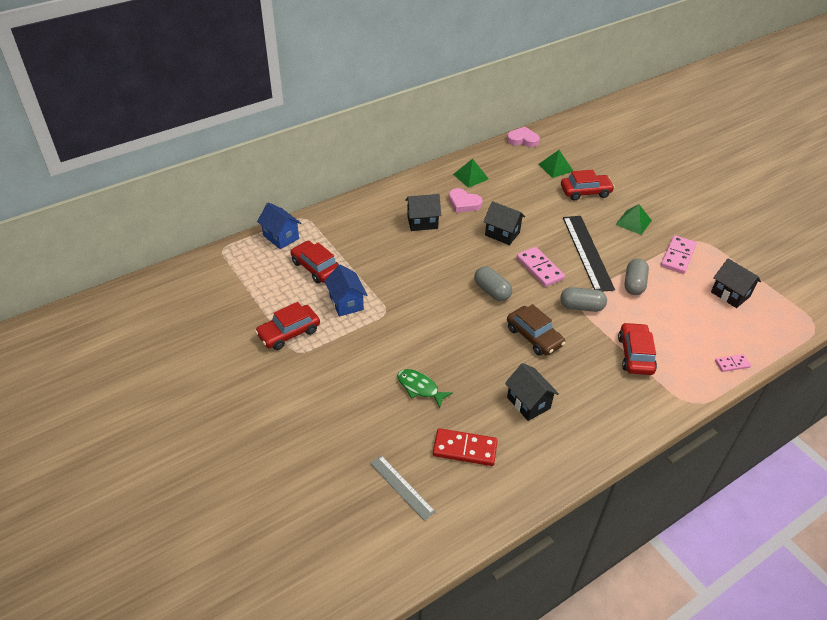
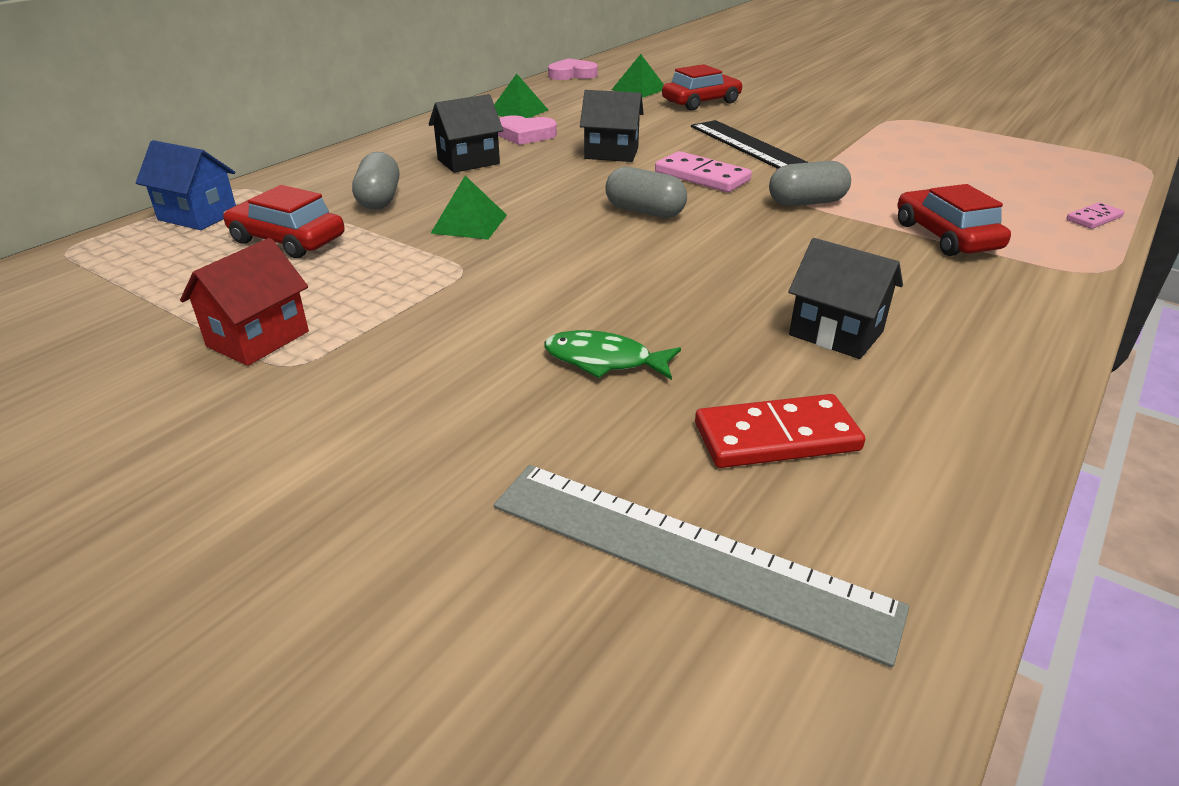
camera: 20 degrees left, 10 degrees down
red car [255,302,320,350] -> red house [180,238,309,366]
blue house [325,264,367,317] -> none
grey ruler [370,455,435,521] -> grey ruler [494,465,909,667], size x1.75
brown car [507,304,565,356] -> none
green pyramid [615,204,652,235] -> green pyramid moved to [430,176,507,240]
grey capsule [625,258,649,295] -> grey capsule moved to [352,152,399,210]
pink domino [661,235,697,274] -> none
black house [711,258,761,308] -> none

